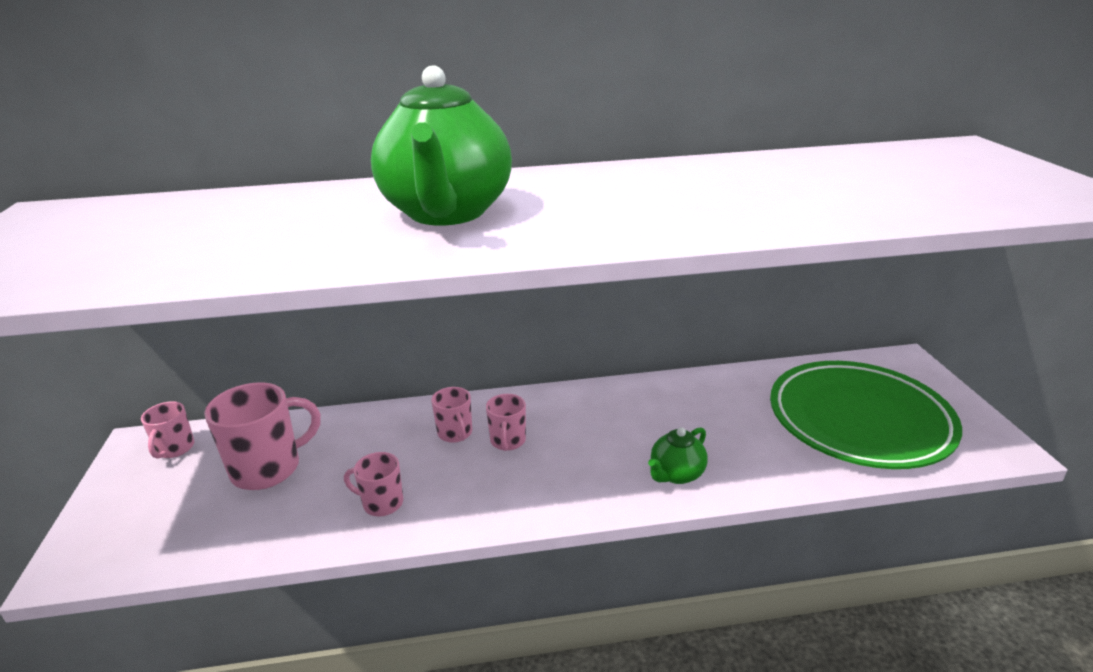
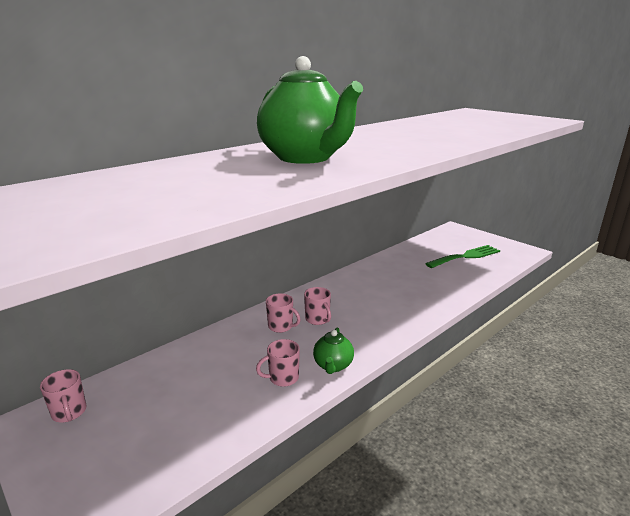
camera: 35 degrees left, 5 degrees down
pink mug [204,382,321,490] -> none
green teapot [648,427,708,484] -> green teapot moved to [313,328,354,374]
green plate [770,361,962,469] -> green fork [425,245,500,268]

